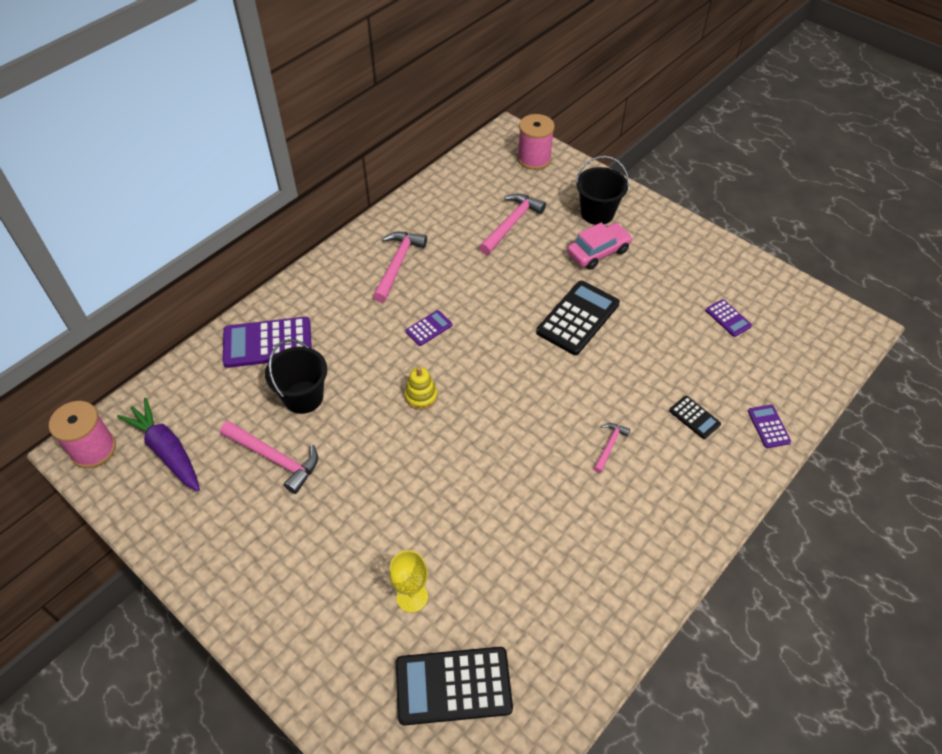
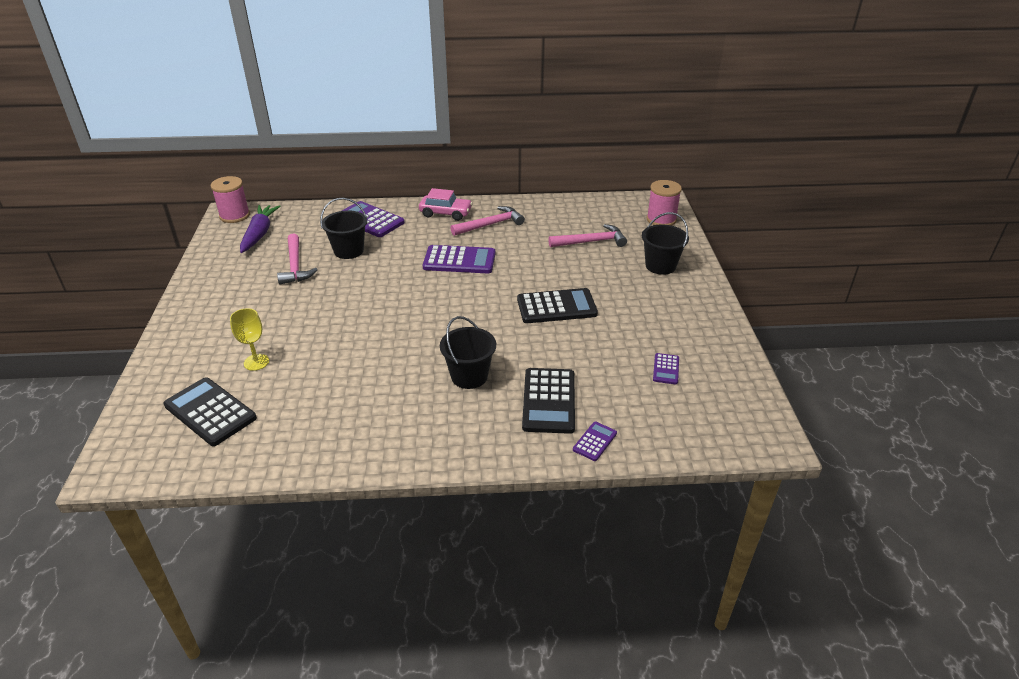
camera: 45 degrees right, 15 degrees down
purple calculator [405,310,452,346] -> purple calculator [423,245,495,274], size x1.99
yellow stacking toy [405,367,437,410] -> none
pink car [567,222,633,270] -> pink car moved to [419,188,473,221]
pink hammer [594,423,630,473] -> black bucket [440,316,496,389]
black calculator [669,396,721,439] -> black calculator [522,368,575,434], size x1.99

